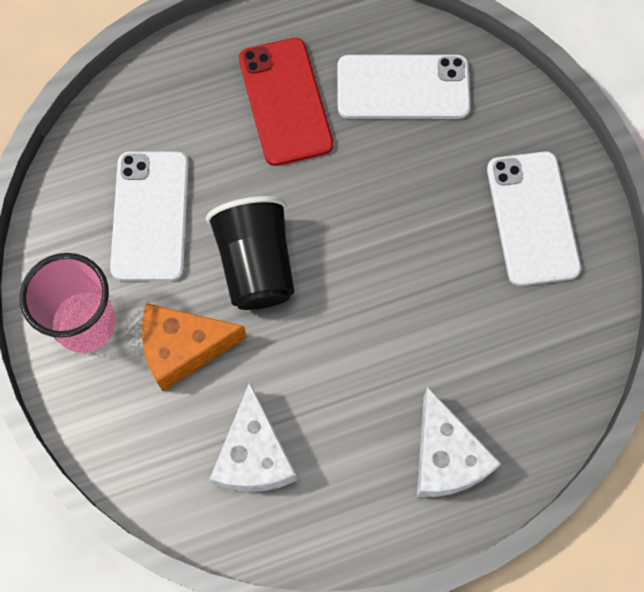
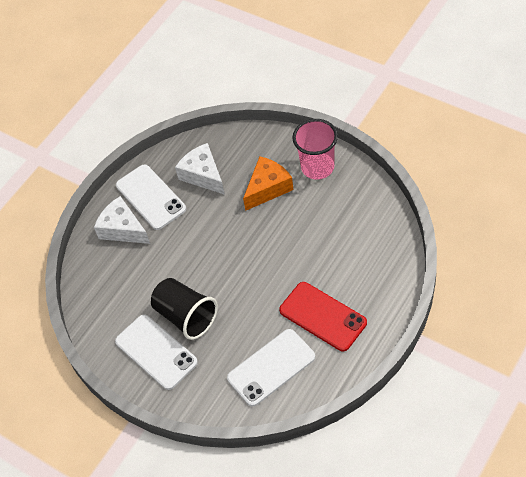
camera: 150 degrees right, 15 degrees down
white phone [110,151,189,281] -> white phone moved to [116,164,186,230]
black cup [206,196,294,310] -> black cup moved to [151,278,218,340]

